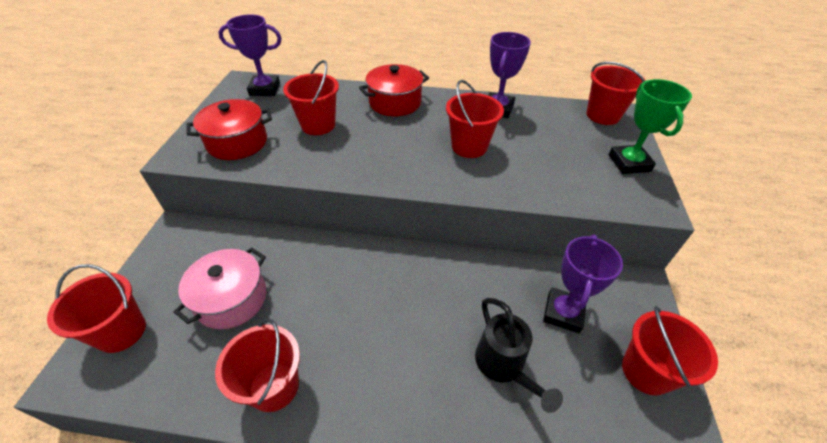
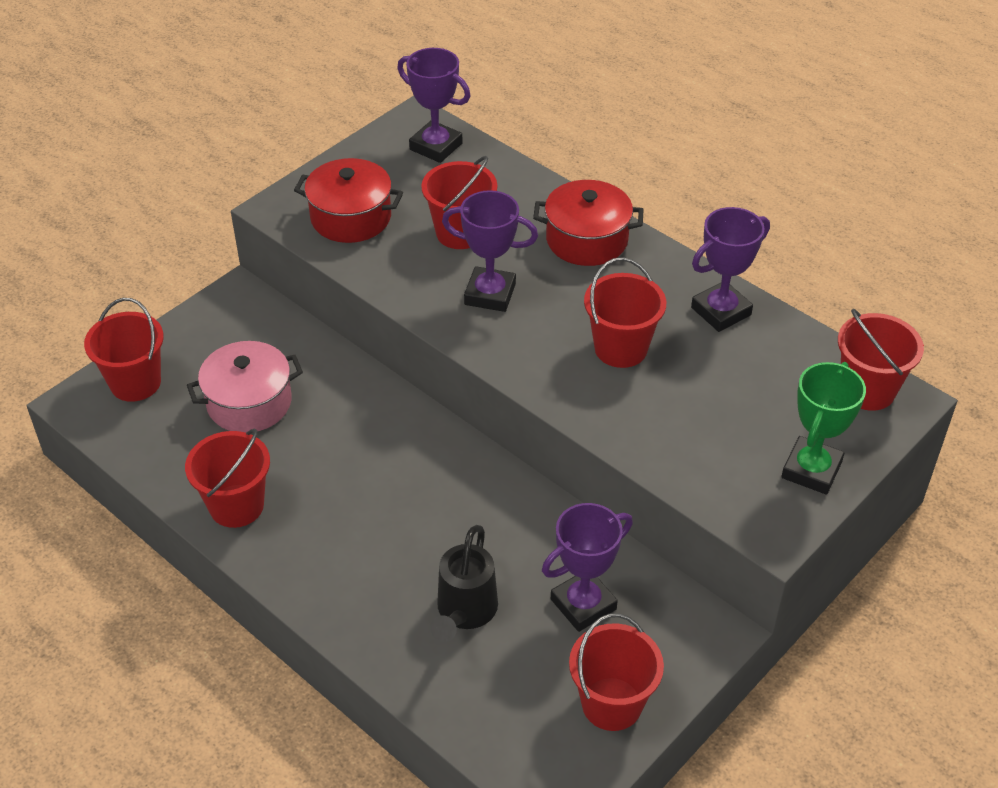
camera: 35 degrees right, 0 degrees up
none -> purple trophy [442,190,538,312]

